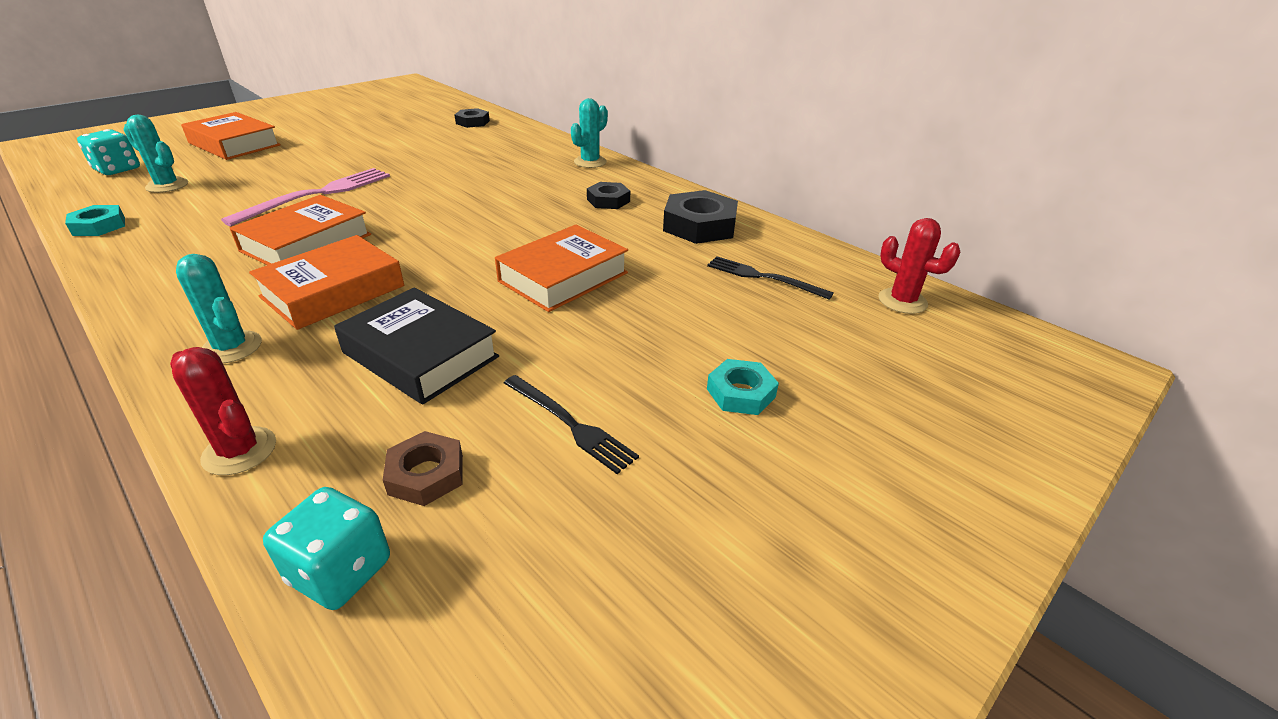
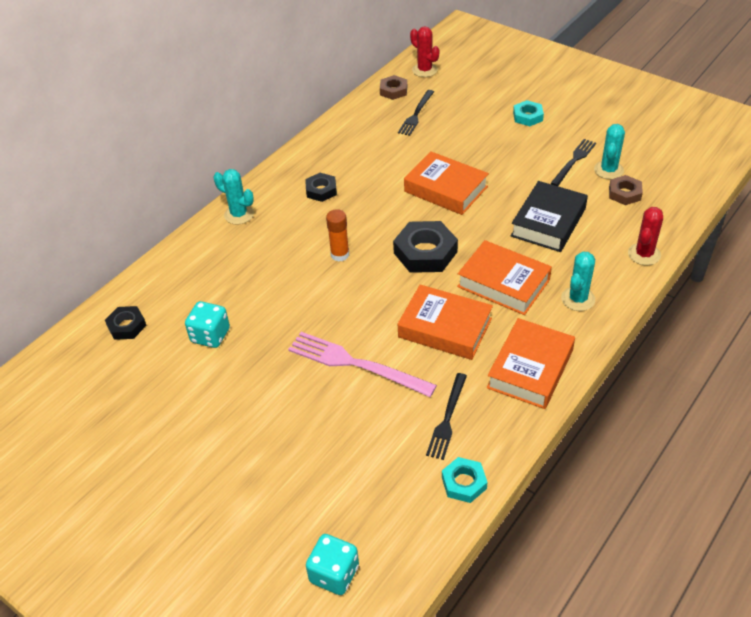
camera: 95 degrees left, 10 degrees up
turquoise cactus [124,115,188,193] -> turquoise cactus moved to [594,124,625,179]
orange book [181,112,281,160] -> orange book moved to [487,318,575,409]
turquoise dice [263,487,390,610] -> turquoise dice moved to [185,301,230,348]
black nut [663,190,738,244] -> black nut moved to [393,221,458,273]
red cactus [879,218,960,314] -> red cactus turned 75 degrees counterclockwise [410,26,440,77]
none -> orange glue stick [326,209,349,262]
none -> brown nut [380,75,407,100]
none -> black fork [426,373,467,460]

